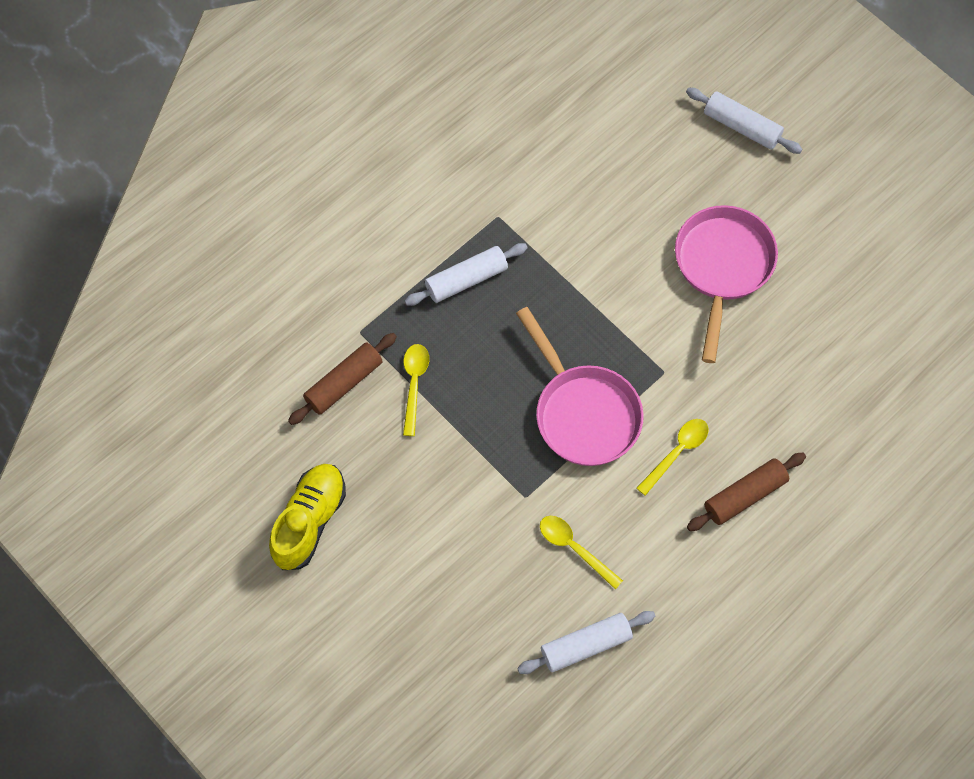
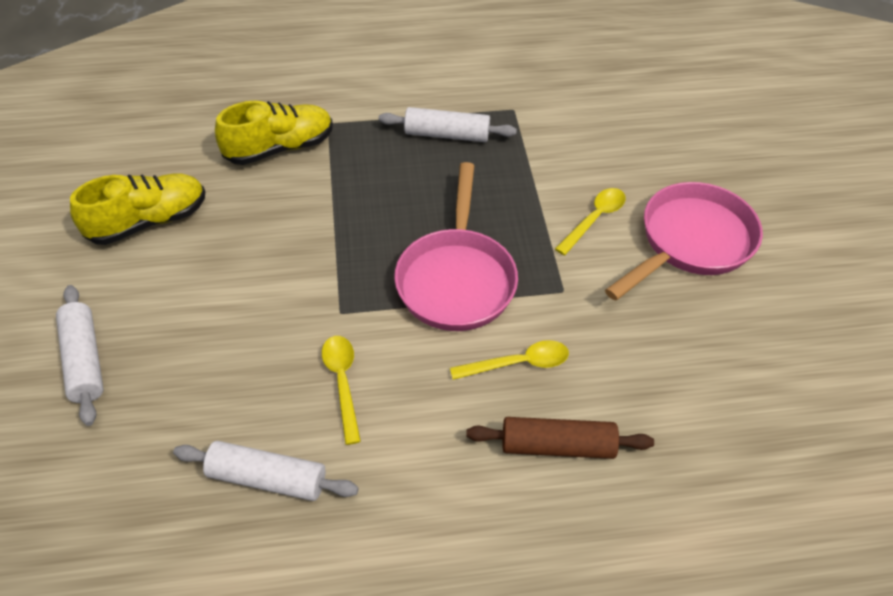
camera: 35 degrees right, 15 degrees down
brown rolling pin [288,333,397,425] -> yellow shoe [215,101,333,165]
yellow spoon [403,344,429,436] -> yellow spoon moved to [555,188,626,255]
white rolling pin [686,88,802,154] -> white rolling pin moved to [56,285,104,426]

